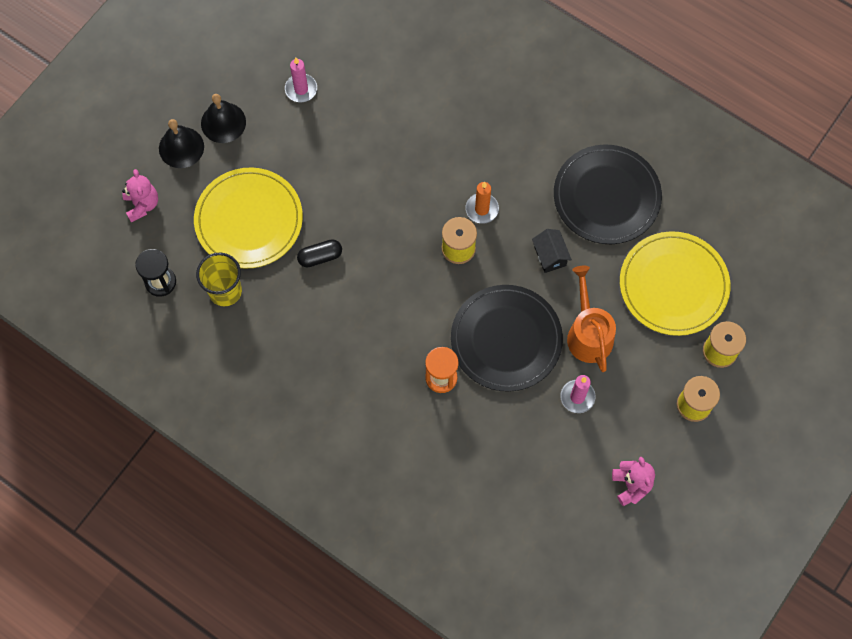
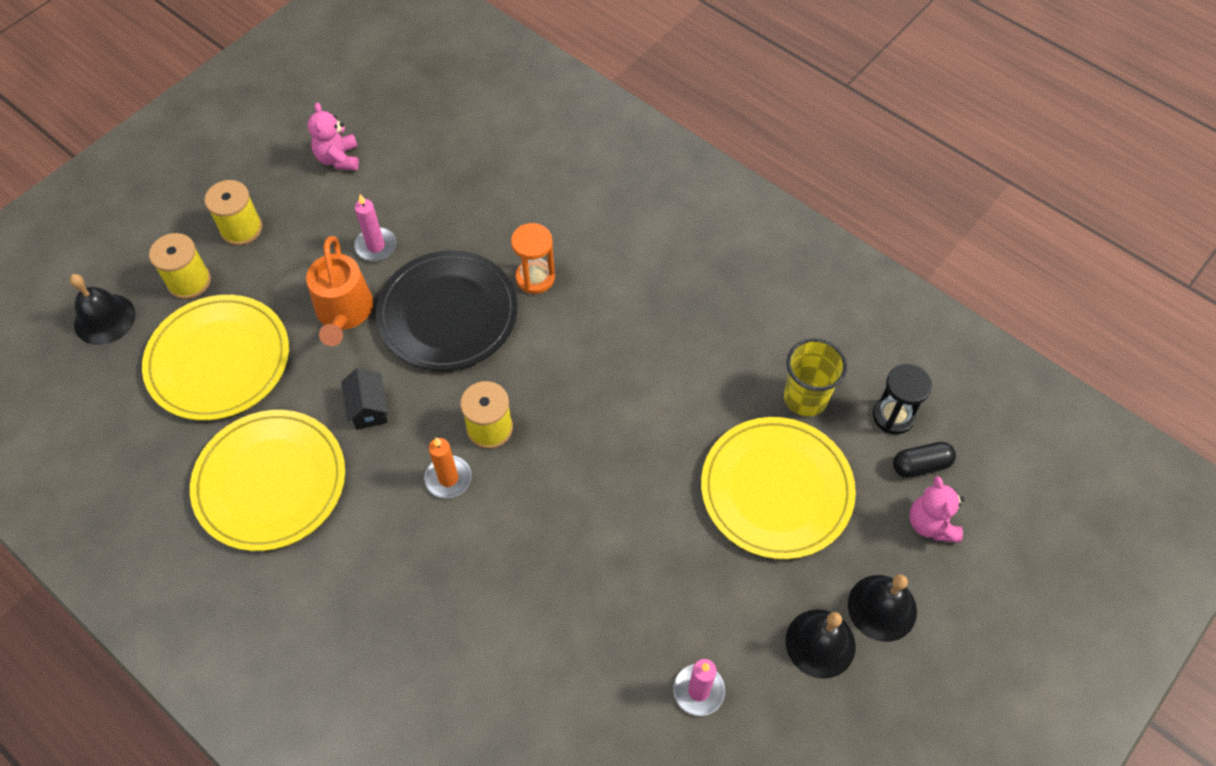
camera: 175 degrees left, 10 degrees down
black capsule [297,239,342,268] -> black capsule moved to [893,442,956,478]
black plate [554,144,662,244] -> yellow plate [190,410,345,551]
none -> black bell [69,274,135,345]

